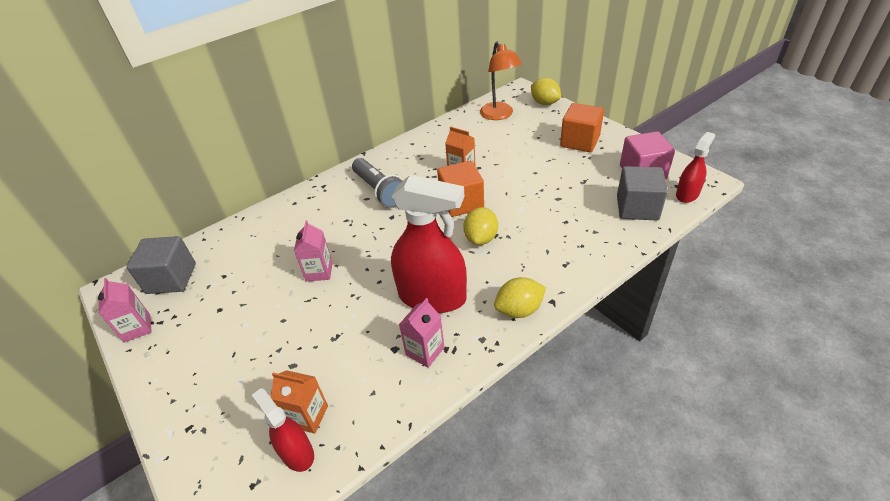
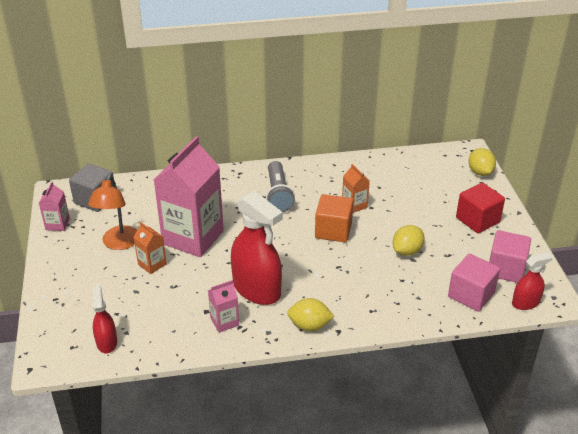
camera: 25 degrees right, 5 degrees down
orange carton [271,370,328,434] -> orange carton moved to [134,222,167,274]
pink carton [294,220,333,282] -> pink carton [154,136,224,257], size x2.27
yellow lemon [463,207,498,245] -> yellow lemon moved to [393,225,424,256]
orange lamp [480,41,522,120] -> orange lamp moved to [88,175,137,250]
orange cube [560,103,604,152] -> red cube [456,183,505,234]
grey cube [617,166,668,220] -> pink cube [448,254,500,312]

